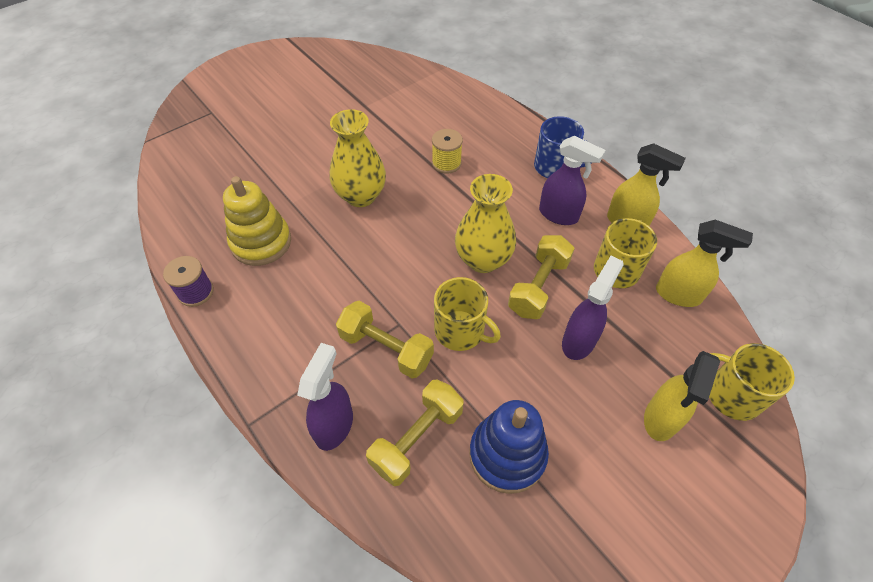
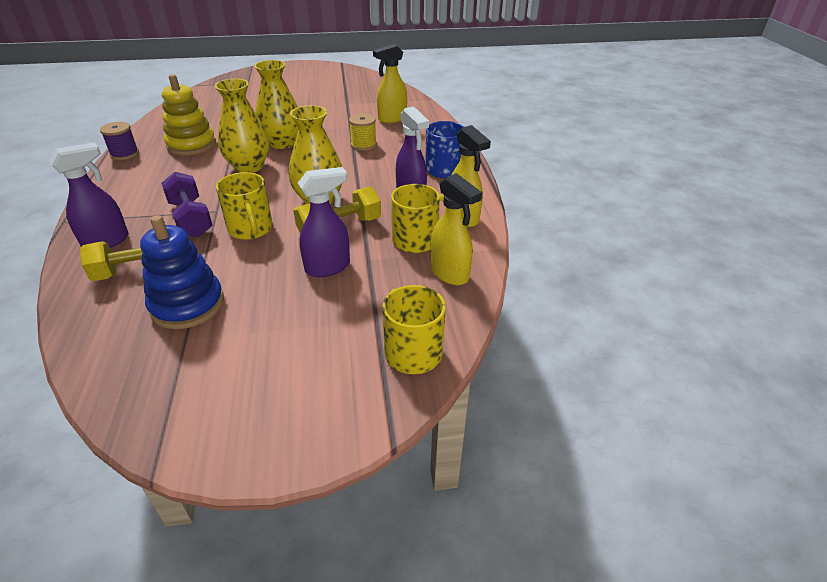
camera: 30 degrees right, 15 degrees down
yellow dumbbell [336,301,434,378] -> purple dumbbell [161,172,213,238]
yellow spray bottle [644,351,720,441] -> yellow spray bottle moved to [373,44,407,123]
none -> yellow vase [214,79,269,173]

